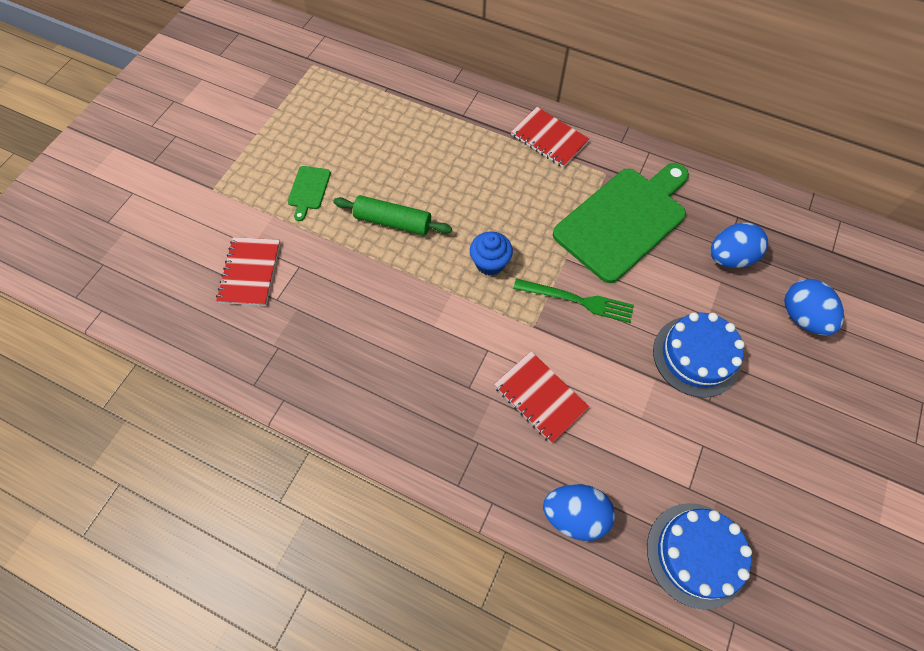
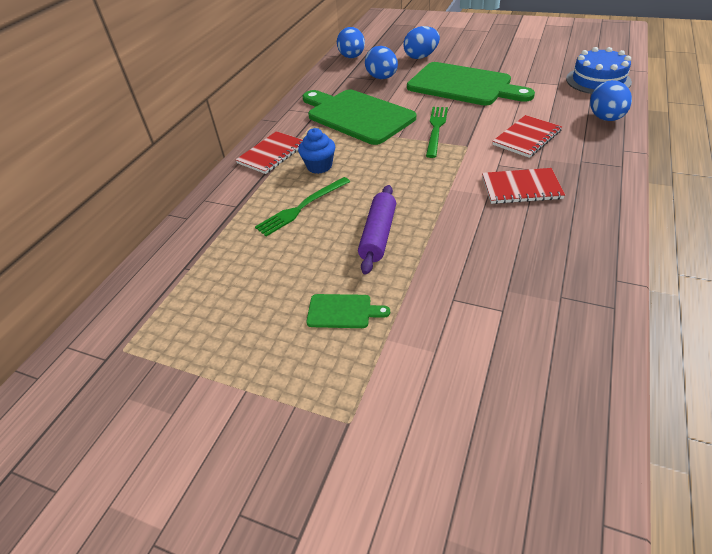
camera: 90 degrees left, 20 degrees down
red notebook [216,237,280,306] -> red notebook moved to [482,168,565,204]
green rolling pin [333,195,452,235] -> purple rolling pin [358,185,396,275]
blue cupcake [470,231,513,276] -> blue cupcake moved to [298,128,335,174]
blue cake [653,313,745,398] -> green cutting board [407,62,535,106]
none -> green fork [255,177,350,236]
none -> blue egg [337,27,365,58]

